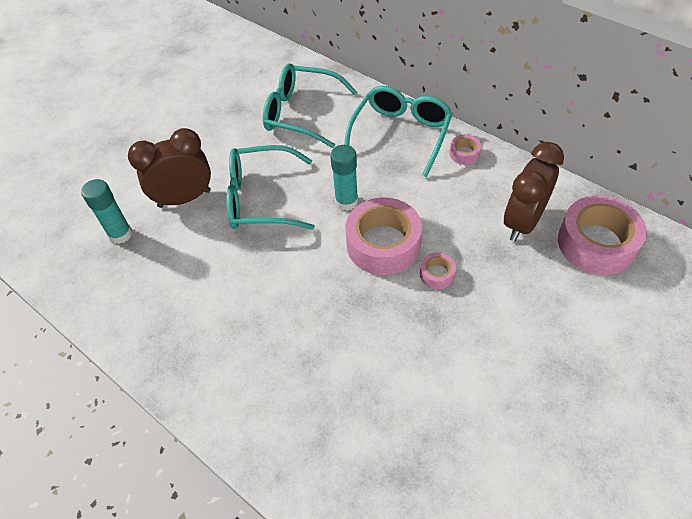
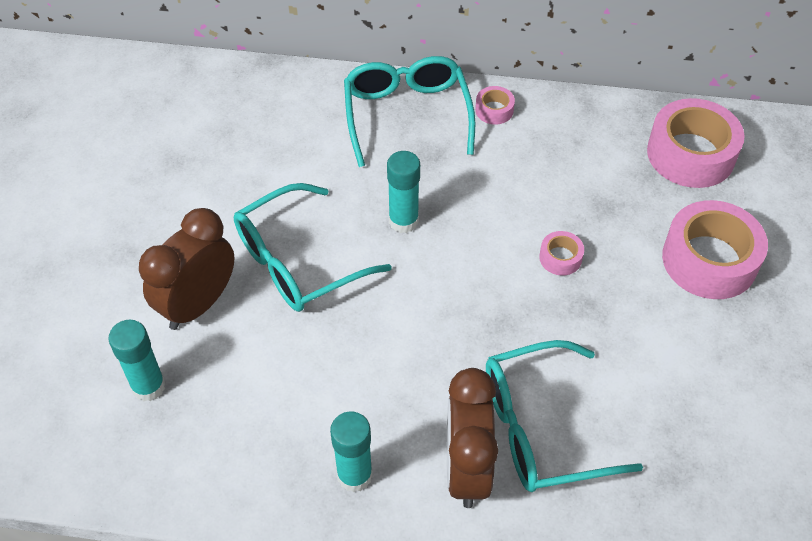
camera: 35 degrees left, 0 degrees up
turquoise glasses [263,63,357,148] -> turquoise glasses moved to [486,340,643,492]
pink tape [345,197,422,275] -> pink tape moved to [662,200,768,299]
brown clock [504,142,564,242] -> brown clock moved to [447,368,498,508]
none -> turquoise glue stick [330,411,373,492]

